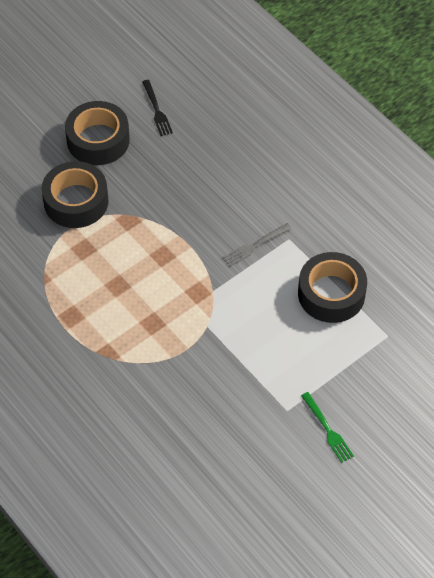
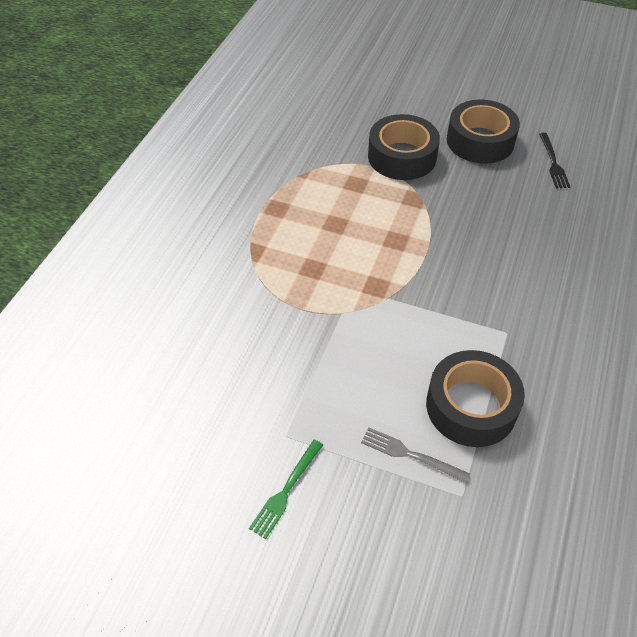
camera: 60 degrees right, 5 degrees down
black fork [142,80,173,136] -> black fork turned 45 degrees counterclockwise [539,133,570,188]
grey fork [223,223,292,267] -> grey fork moved to [361,427,470,483]

